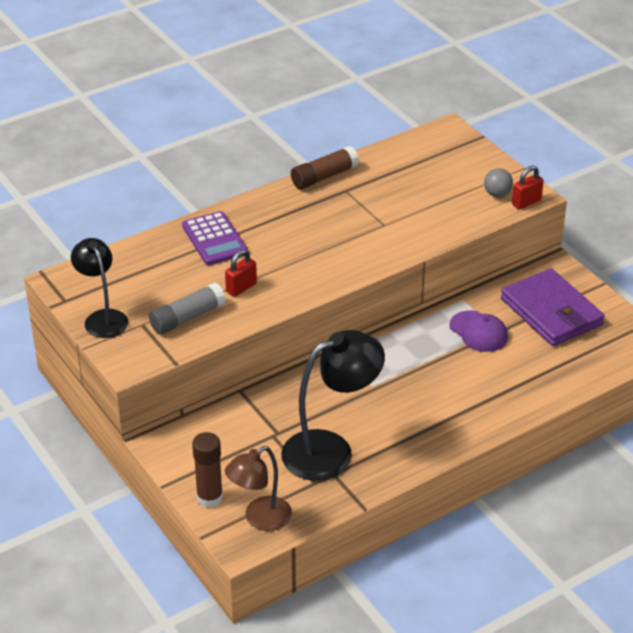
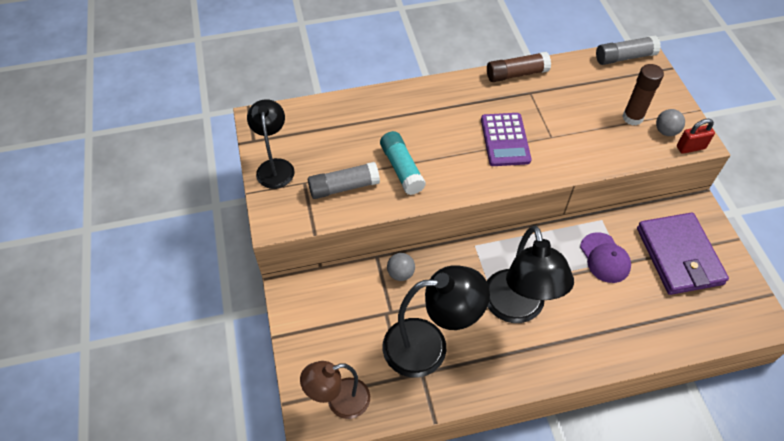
camera: 20 degrees right, 15 degrees up
purple calculator [182,211,248,265] -> purple calculator moved to [481,113,532,166]
brown glue stick [192,432,223,508] -> brown glue stick moved to [622,64,664,126]
red padlock [225,250,257,297] -> turquoise glue stick [380,131,426,195]
none -> grey ball [387,253,415,281]
none -> black lamp [487,225,574,323]
none -> grey glue stick [596,36,661,65]

